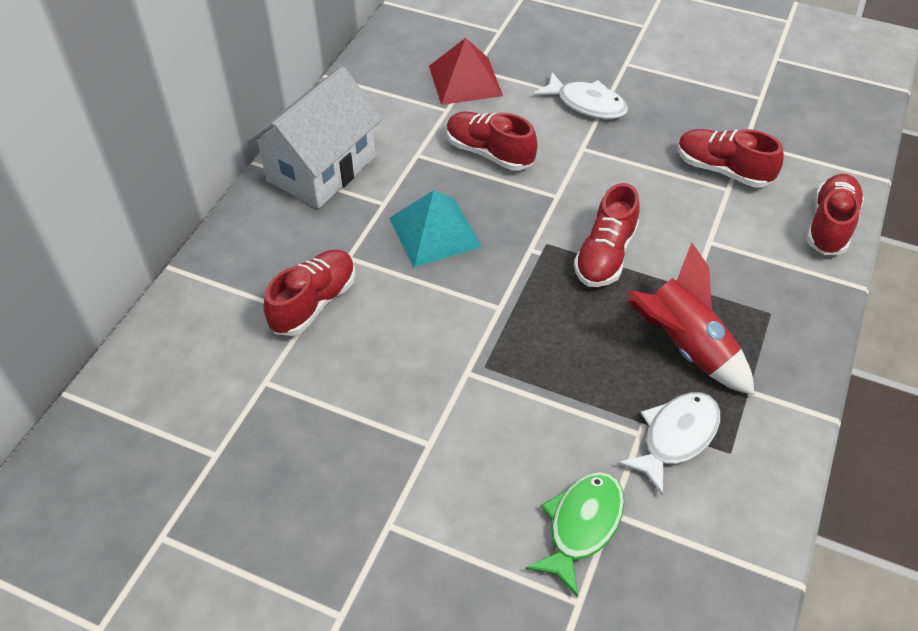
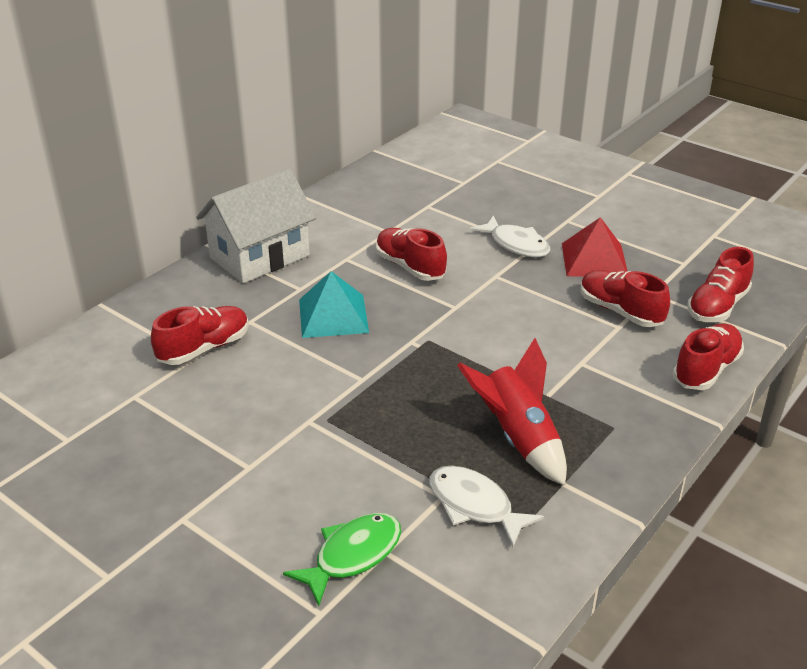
camera: 15 degrees right, 15 degrees down
red pyramid [429,38,503,105] -> red pyramid moved to [562,217,627,277]
red shoe [574,183,640,287] -> red shoe moved to [687,247,754,322]
white fish [618,392,720,496] -> white fish turned 105 degrees counterclockwise [429,466,544,548]

